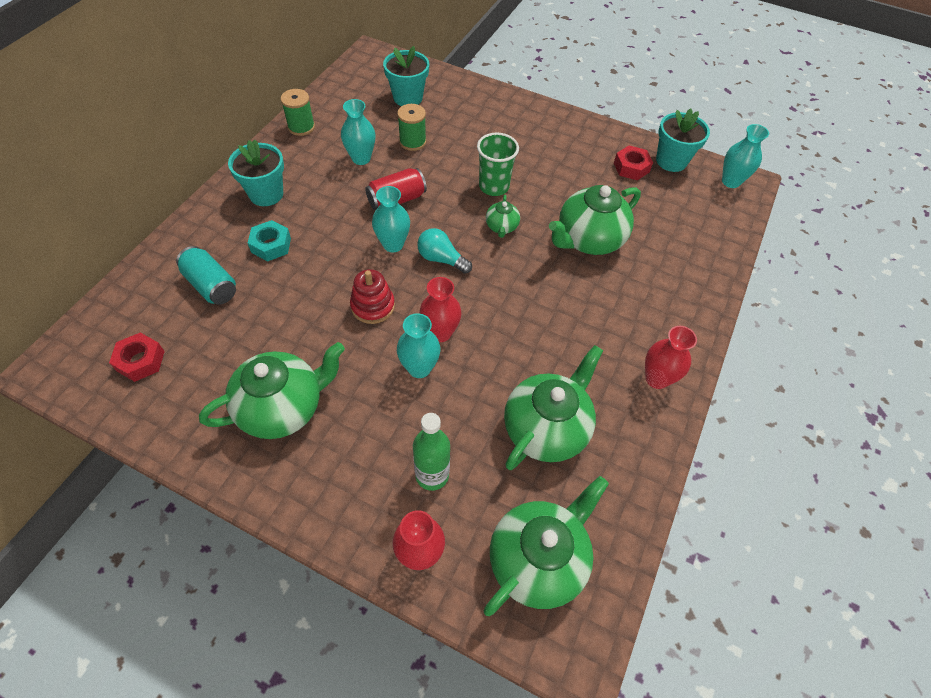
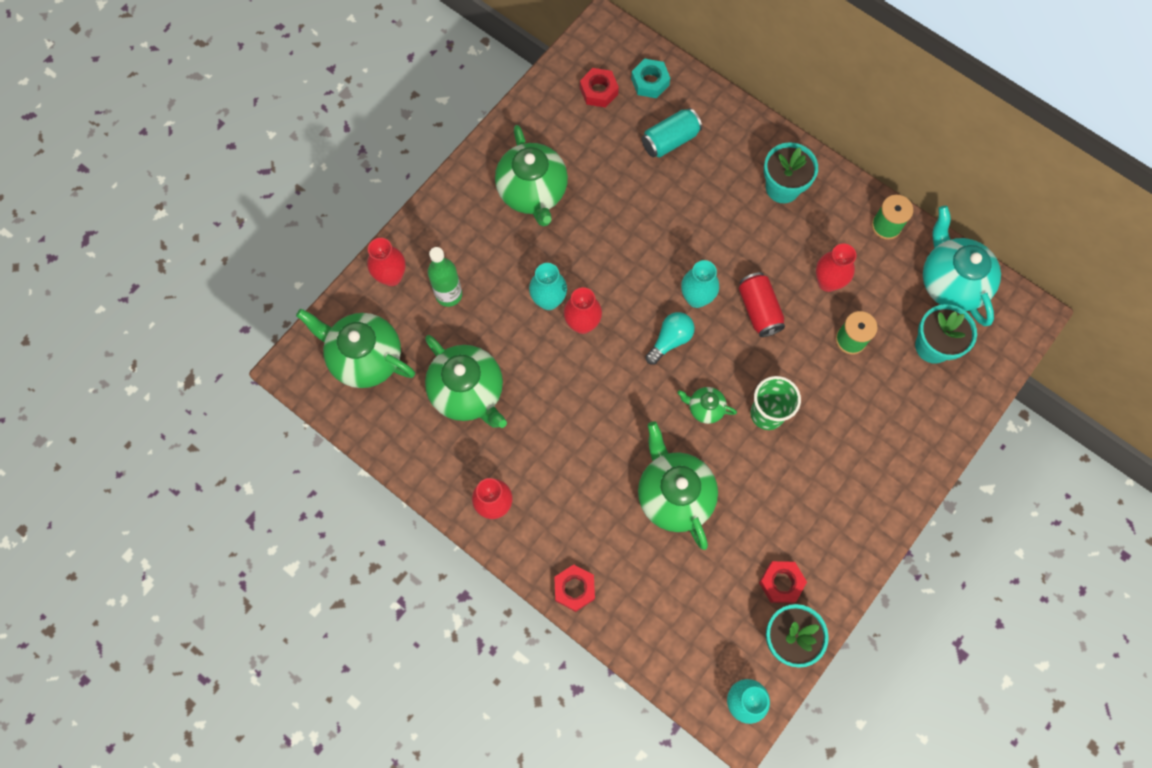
camera: 105 degrees right, 15 degrees up
turquoise nut [248,220,291,261] -> turquoise nut moved to [631,59,670,98]
turquoise vase [341,99,376,165] -> red vase [816,243,857,292]
red stacking toy [350,269,395,324] -> none
green teapot [484,476,609,616] -> green teapot turned 150 degrees clockwise [296,309,415,388]
none -> red nut [554,564,595,612]
none -> turquoise teapot [923,206,1001,326]

